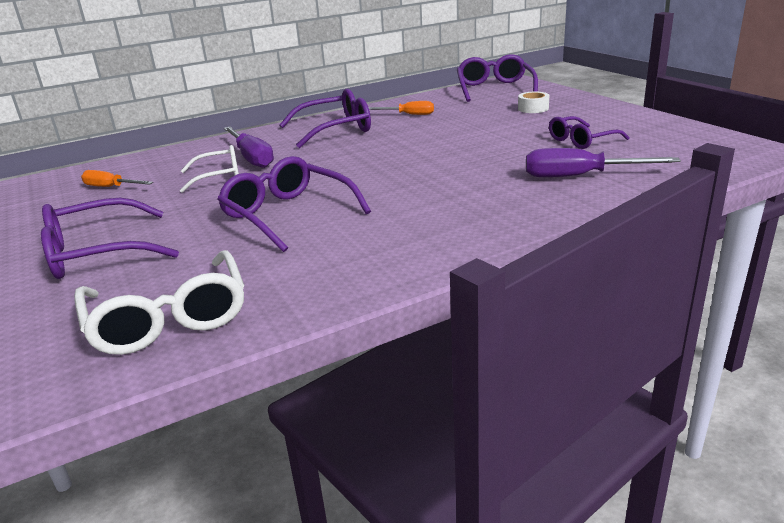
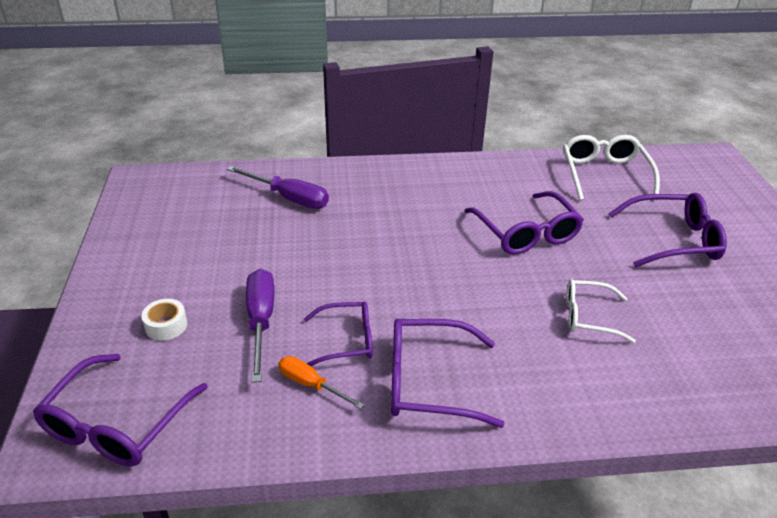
camera: 160 degrees left, 10 degrees up
orange screwdriver [81,170,153,187] -> none
purple screwdriver [224,127,274,168] -> purple screwdriver moved to [246,269,275,382]
purple glasses [549,116,629,149] -> purple glasses moved to [304,302,373,366]

